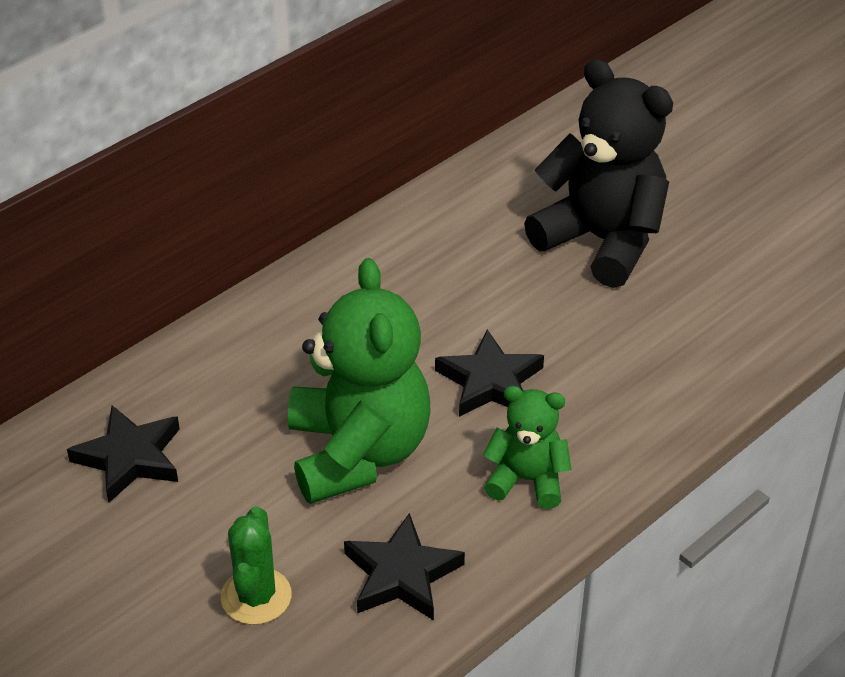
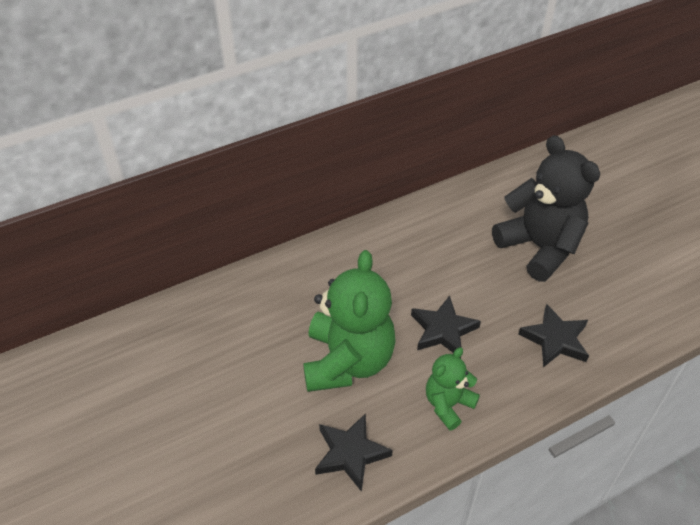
camera: 15 degrees right, 5 degrees up
black star [67,405,180,503] -> black star moved to [518,304,589,367]
green cactus [221,506,292,625] -> none
green teddy bear [483,386,571,509] -> green teddy bear turned 75 degrees counterclockwise [426,347,480,430]

